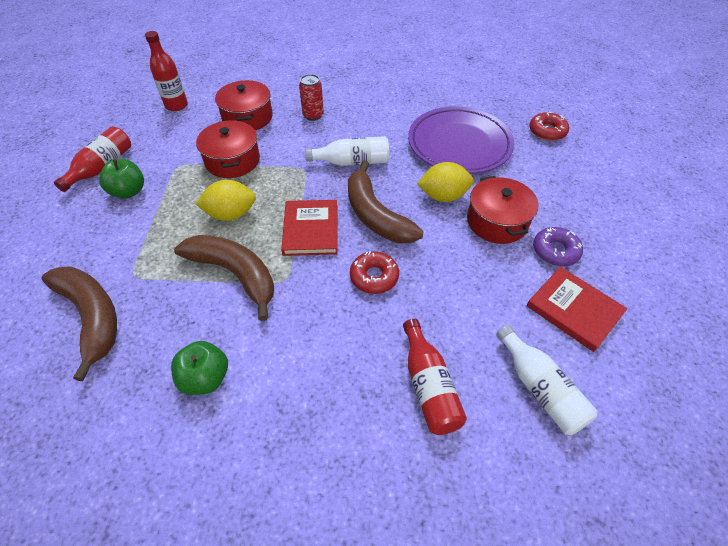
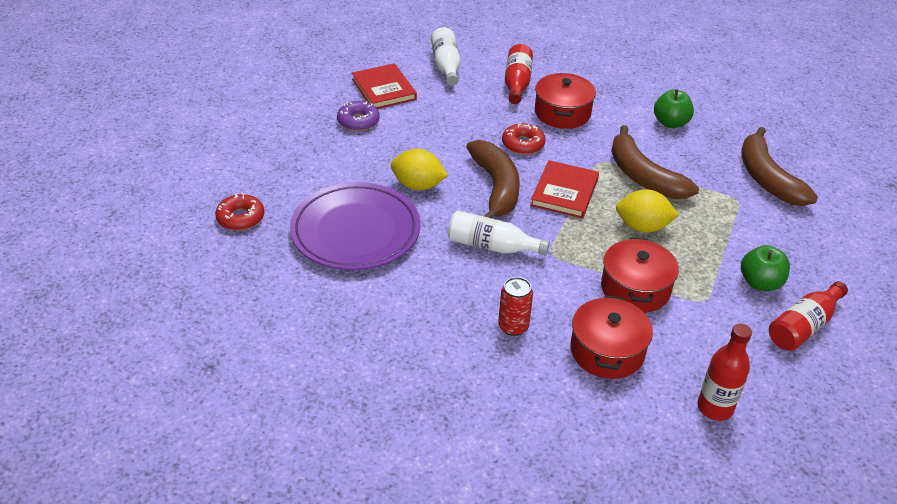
camera: 160 degrees left, 10 degrees down
red pot [467,176,538,244] -> red pot moved to [535,73,596,129]

